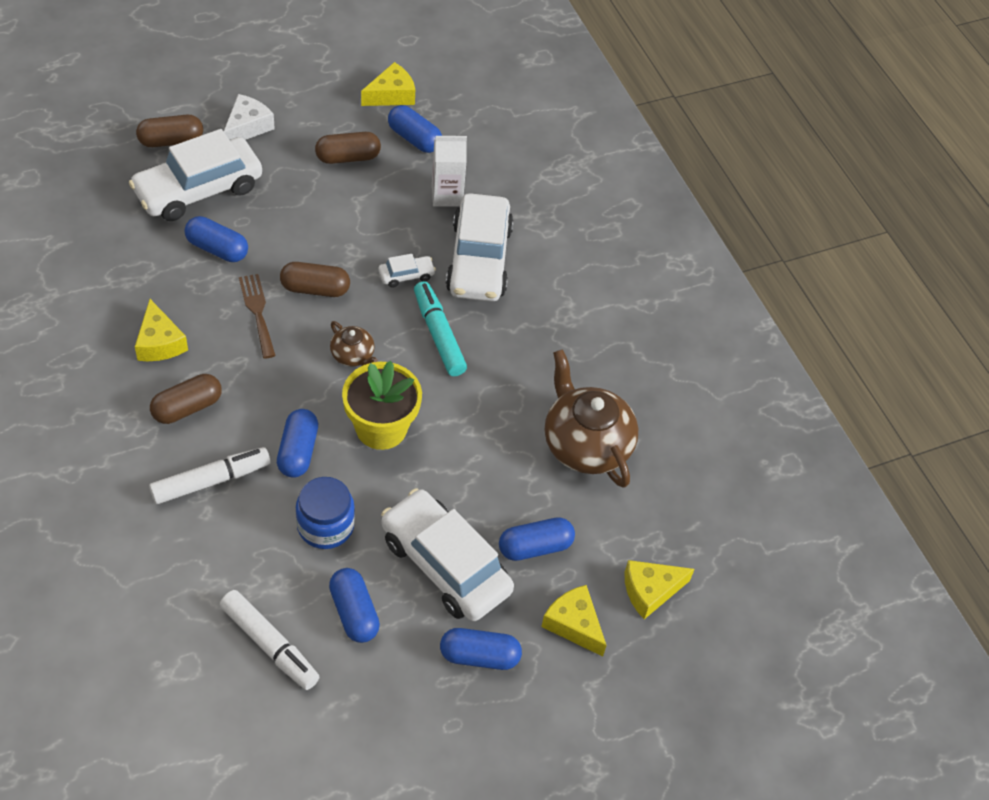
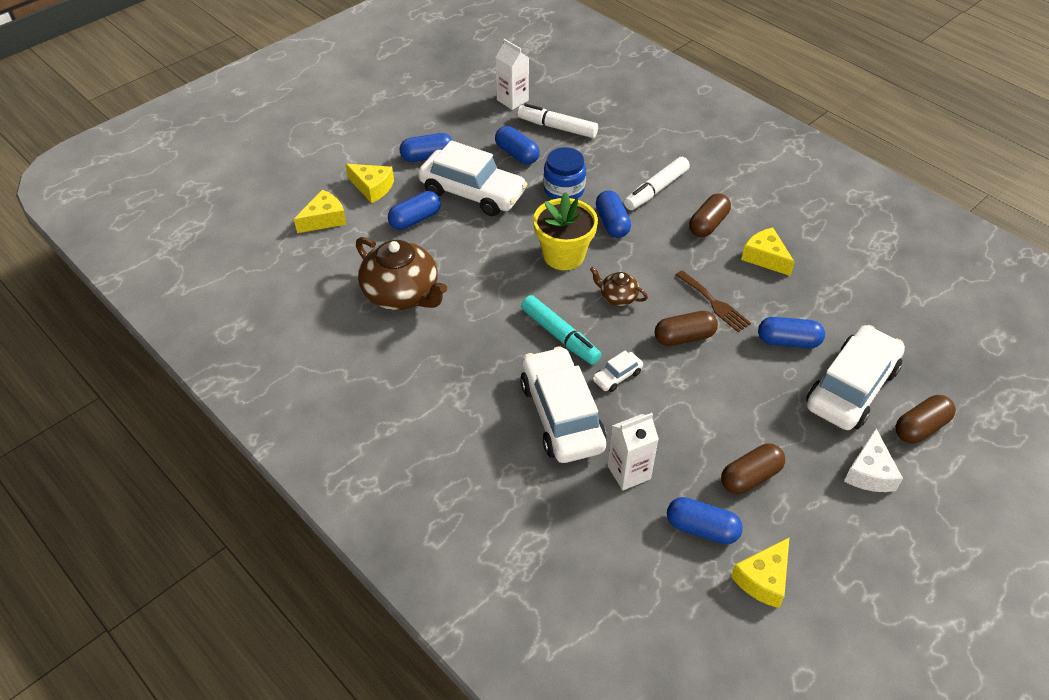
camera: 165 degrees right, 5 degrees down
none -> white carton [496,39,529,110]

